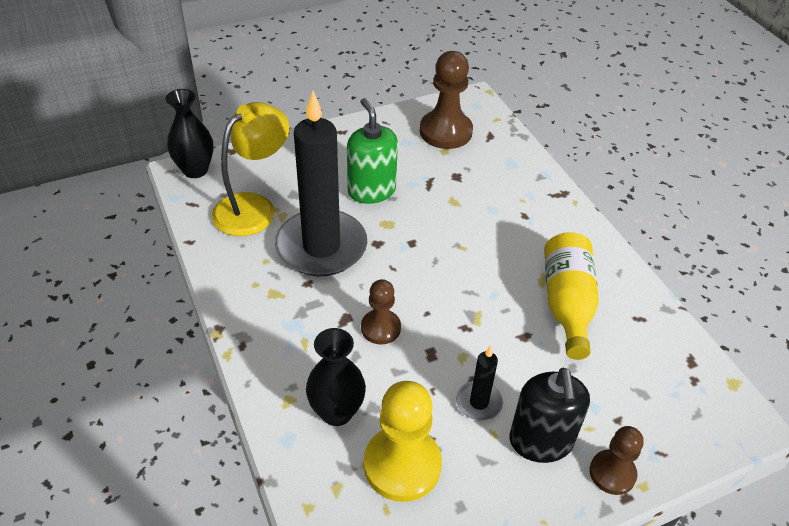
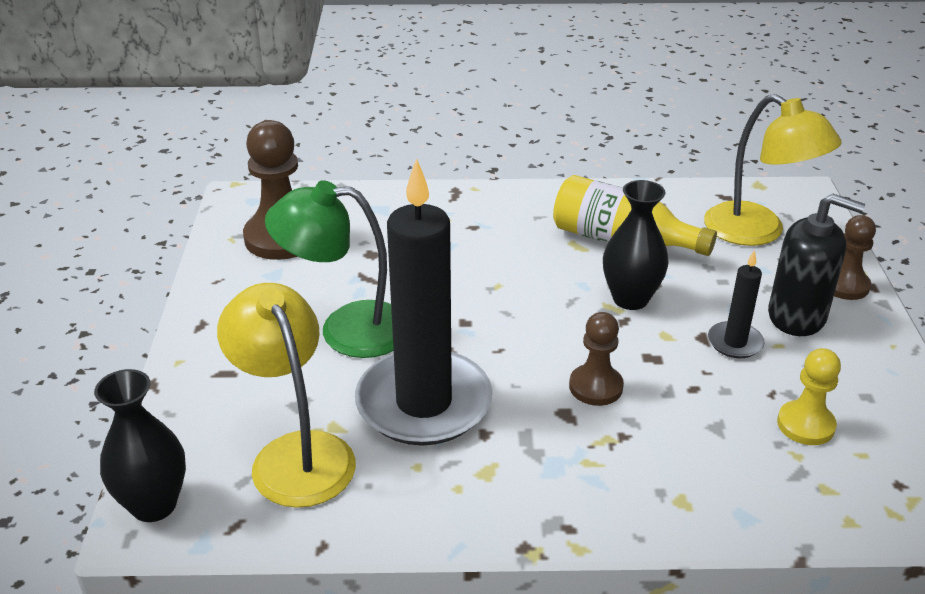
camera: 65 degrees left, 10 degrees down
black vase [306,328,366,426] -> black vase moved to [603,180,668,310]
green soap dispenser [347,98,398,204] -> green lamp [265,180,394,358]
yellow pawn [364,381,442,502] -> yellow pawn [777,348,841,445], size x0.59
none -> yellow lamp [704,94,842,246]

